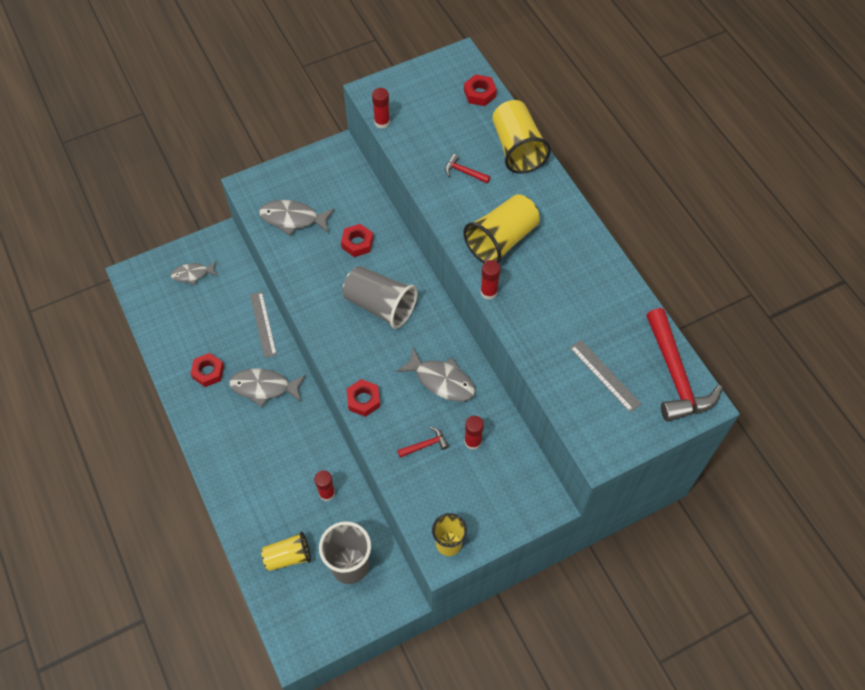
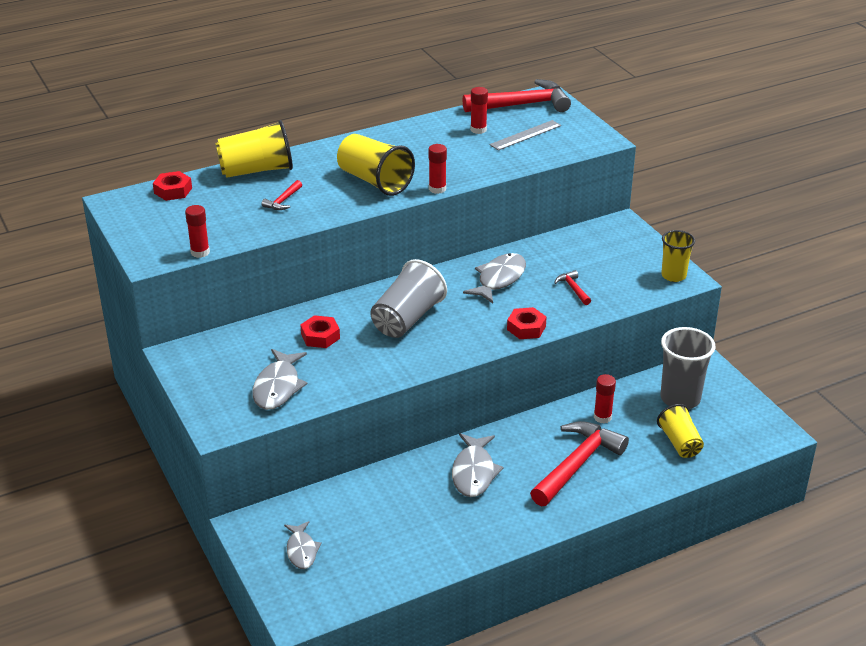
camera: 90 degrees left, 25 degrees down
red nut [190,353,224,387] -> none
grey ruler [250,292,277,358] -> none
red glue stick [464,416,484,450] -> red glue stick moved to [470,87,488,134]
none -> red hammer [530,421,629,506]

